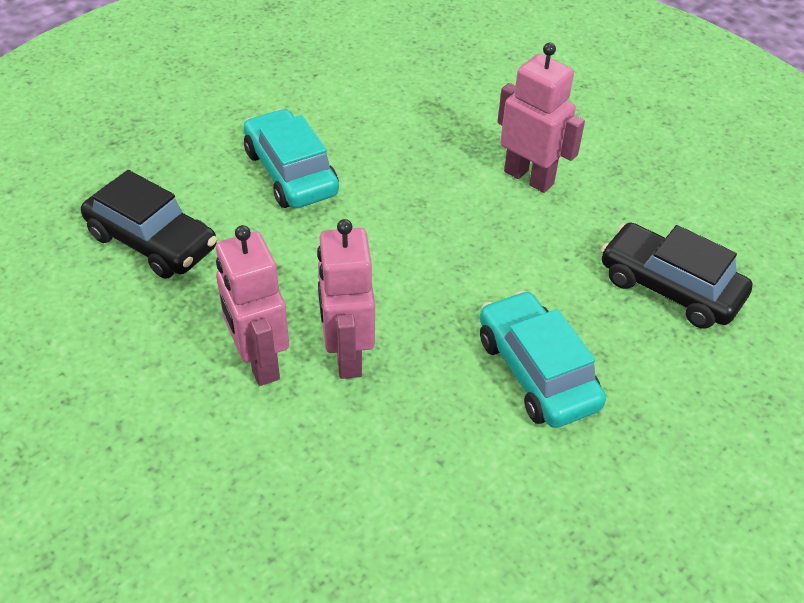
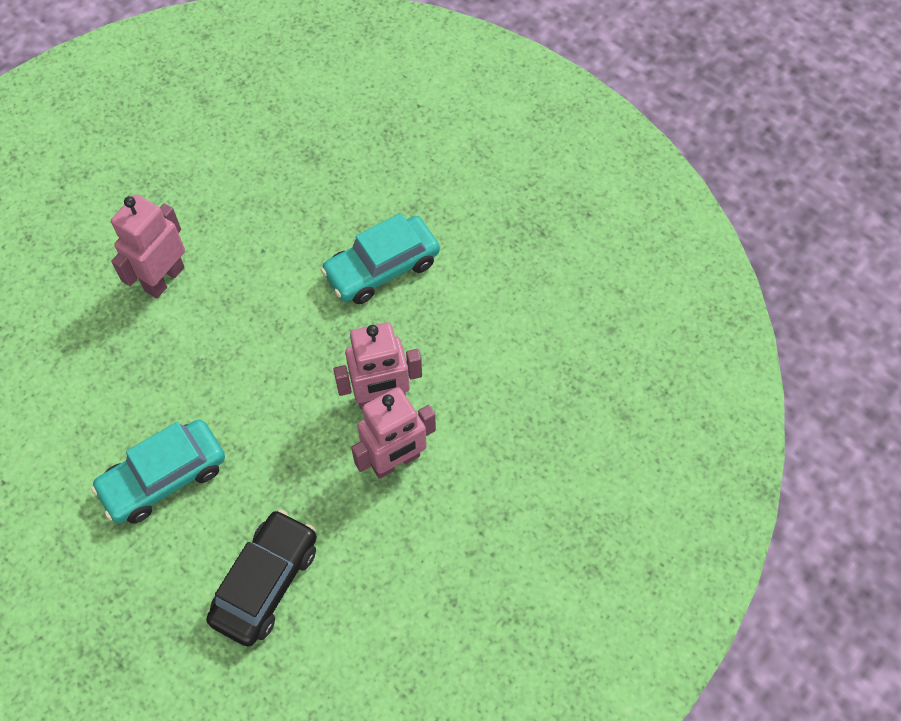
camera: 95 degrees left, 15 degrees up
black car [601,223,752,329] -> none

